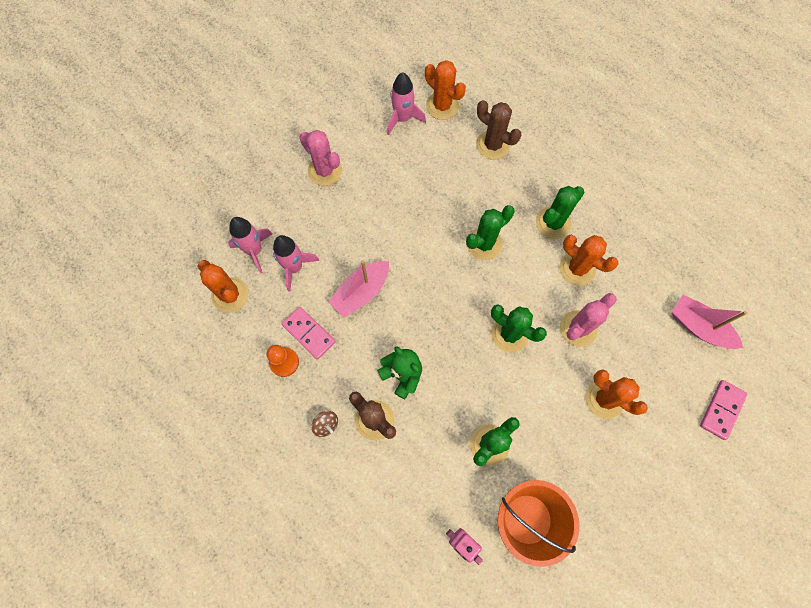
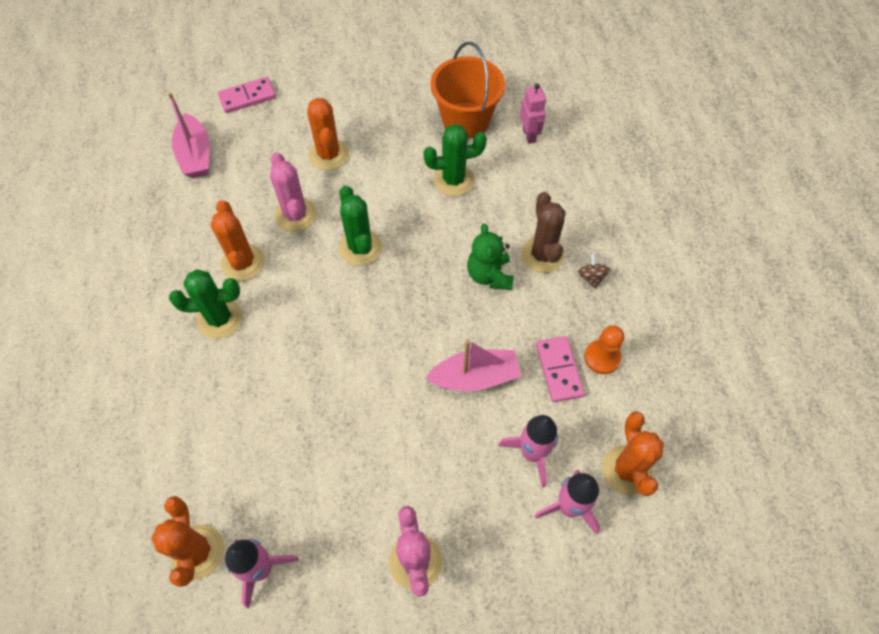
camera: 145 degrees left, 10 degrees down
green cactus [466,205,515,260] -> none
brown cactus [476,100,521,160] -> none
pink cactus [560,293,617,347] -> pink cactus turned 75 degrees clockwise [270,153,317,232]

